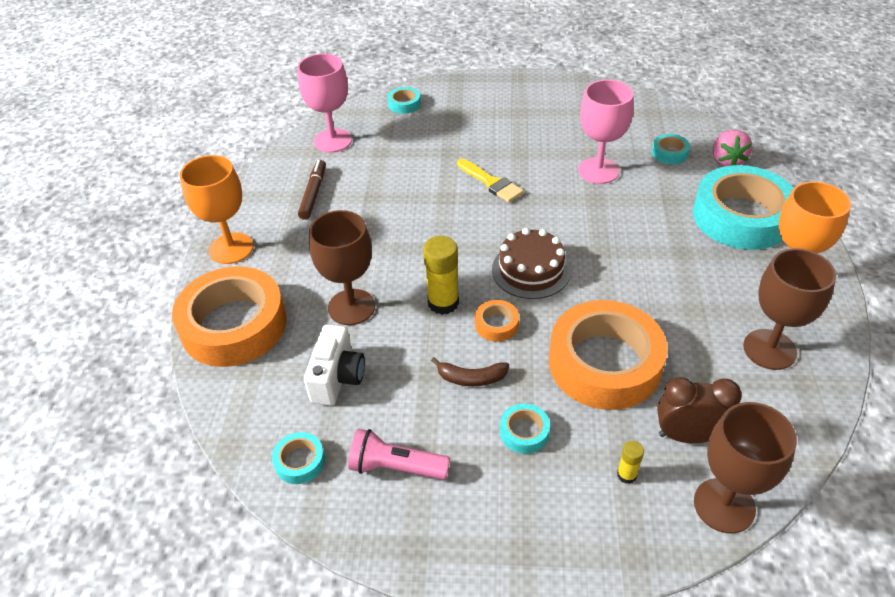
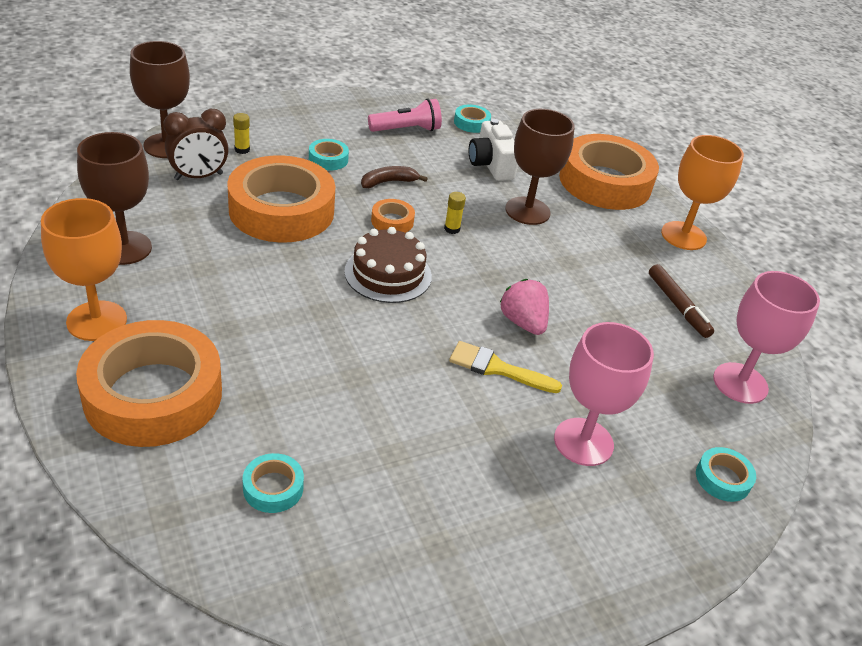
camera: 145 degrees right, 5 degrees down
yellow glue stick [423,236,459,315] -> yellow glue stick [444,192,466,234], size x0.52
pink goblet [578,80,634,184] -> pink goblet moved to [554,322,654,466]
turquoise tape [693,165,794,250] -> orange tape [76,320,222,447]
pink strawberry [713,130,752,167] -> pink strawberry moved to [500,279,549,335]

